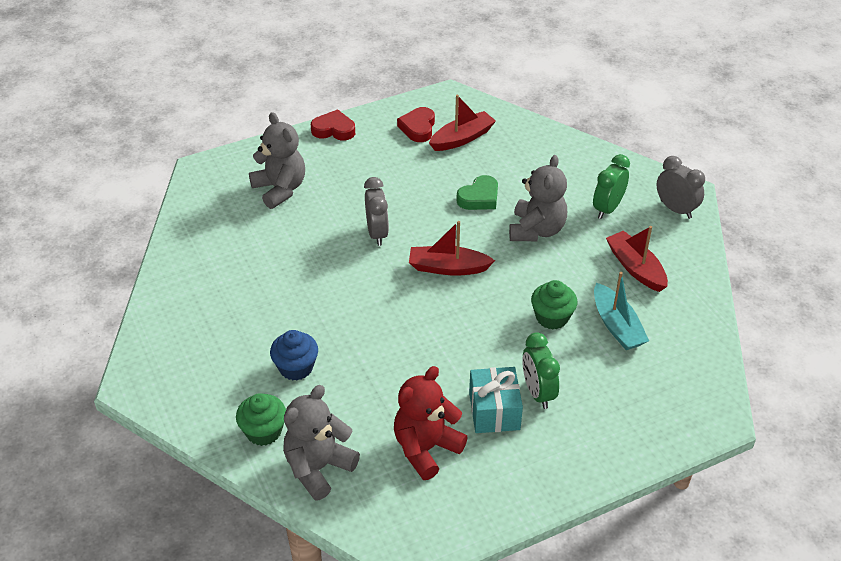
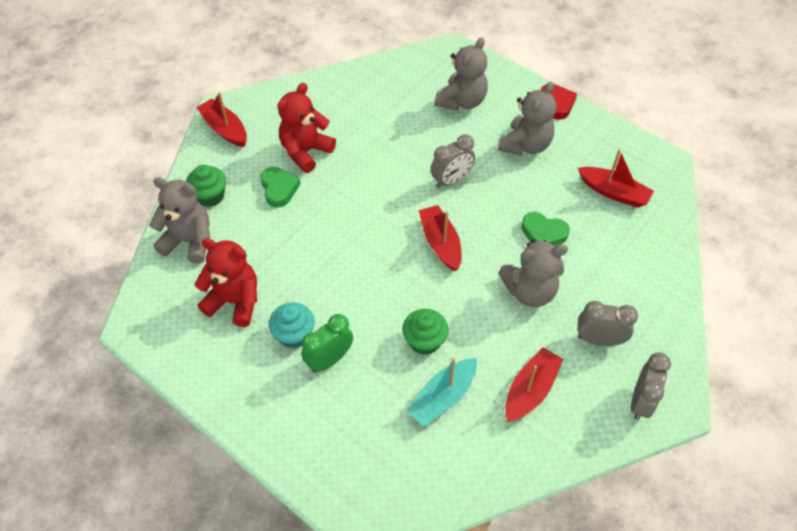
camera: 65 degrees right, 10 degrees up
blue cupcake [270,330,318,381] -> green heart [261,167,301,208]
red heart [397,107,435,142] -> none
turquoise gift [469,367,523,433] -> turquoise cupcake [269,302,315,349]
green clock [593,154,630,219] -> grey clock [578,301,638,346]
none -> red boat [196,92,247,147]
none -> red teddy bear [278,83,336,173]
none -> grey teddy bear [498,82,556,156]

